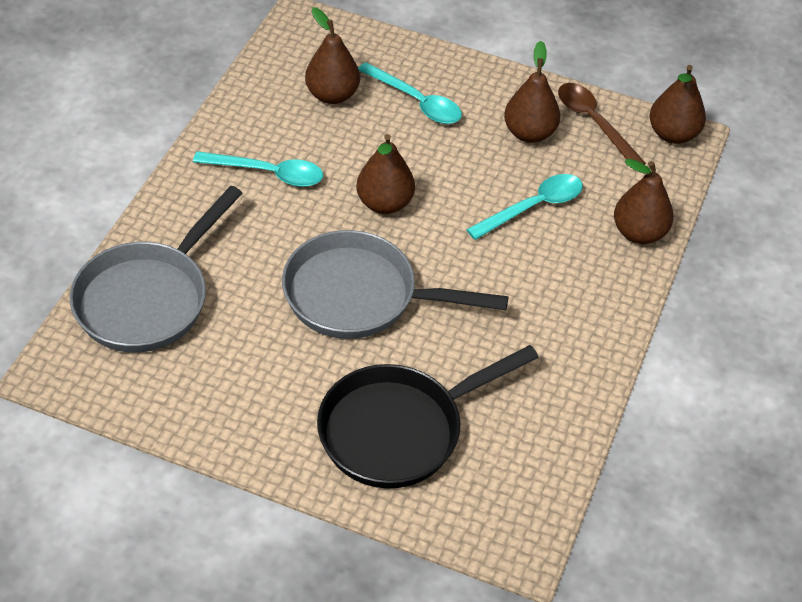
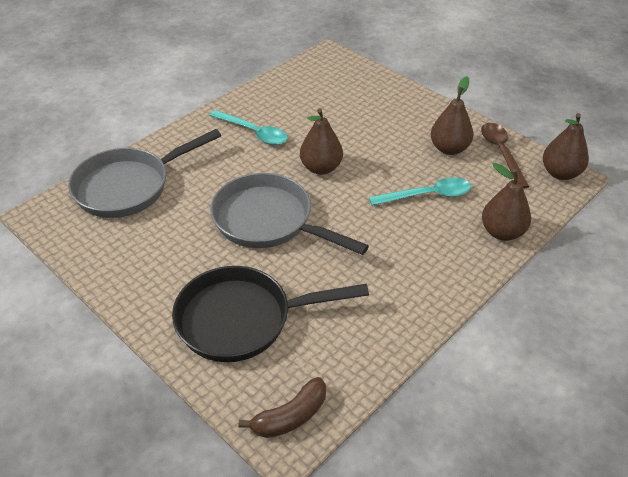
camera: 25 degrees right, 5 degrees down
brown pear [305,7,360,104] -> none
turquoise spoon [358,62,462,124] -> none
none -> brown banana [239,377,326,438]

